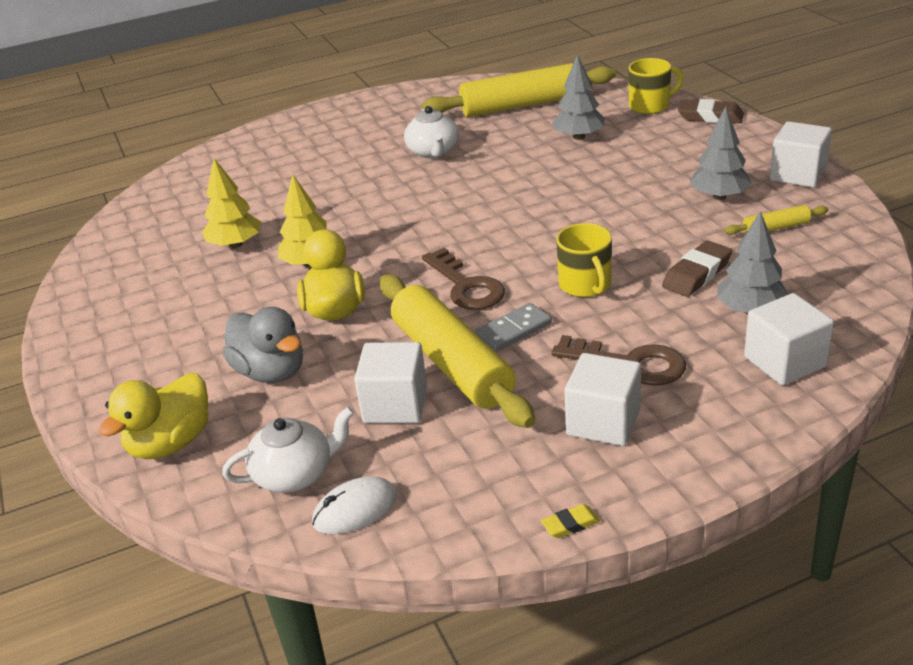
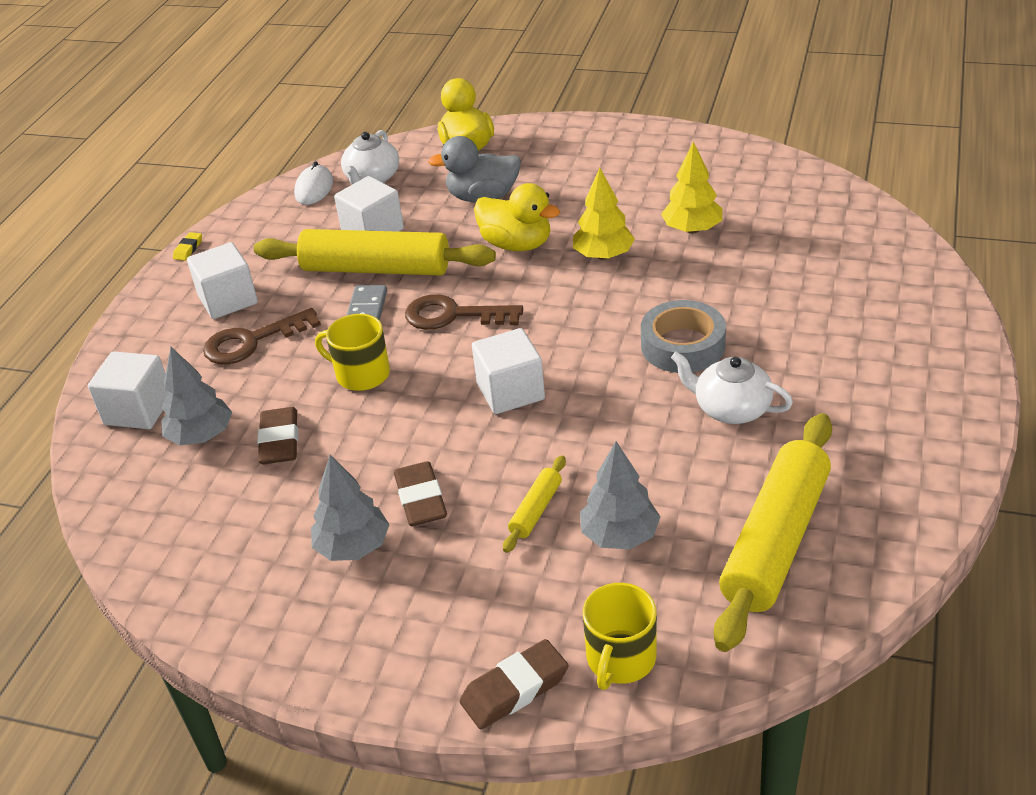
camera: 130 degrees right, 5 degrees up
yellow rolling pin [724,205,828,235] -> yellow rolling pin moved to [503,455,566,553]
white cube [770,121,832,188] -> white cube moved to [472,328,545,414]
none -> brown eraser [394,461,447,526]
none -> grey tape [641,300,726,373]

